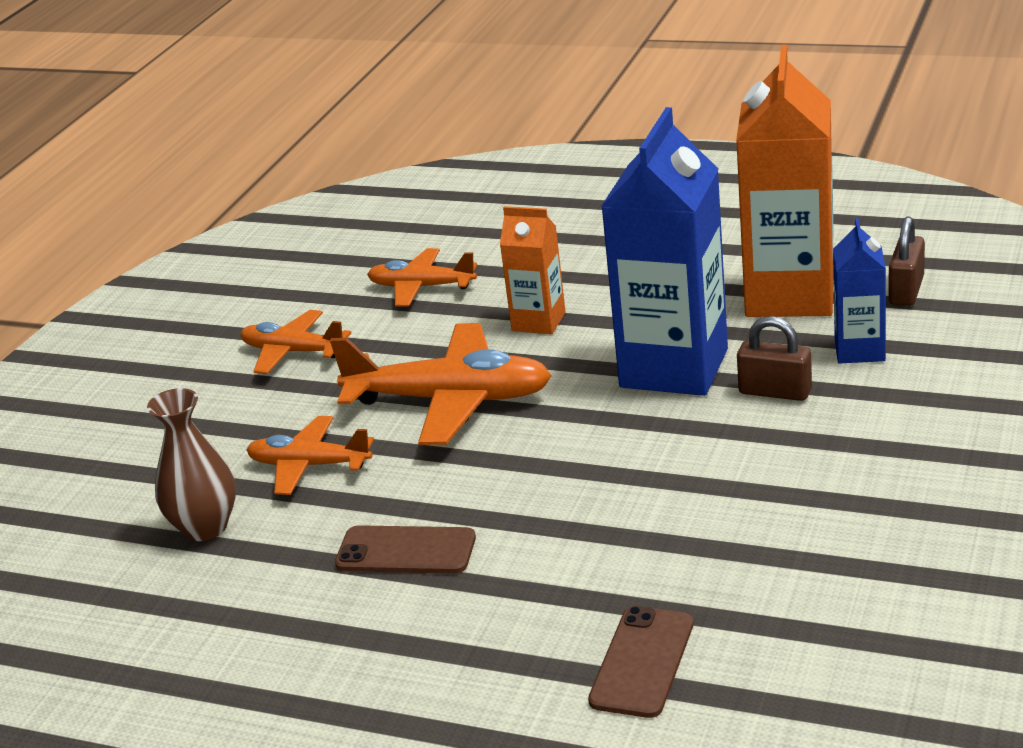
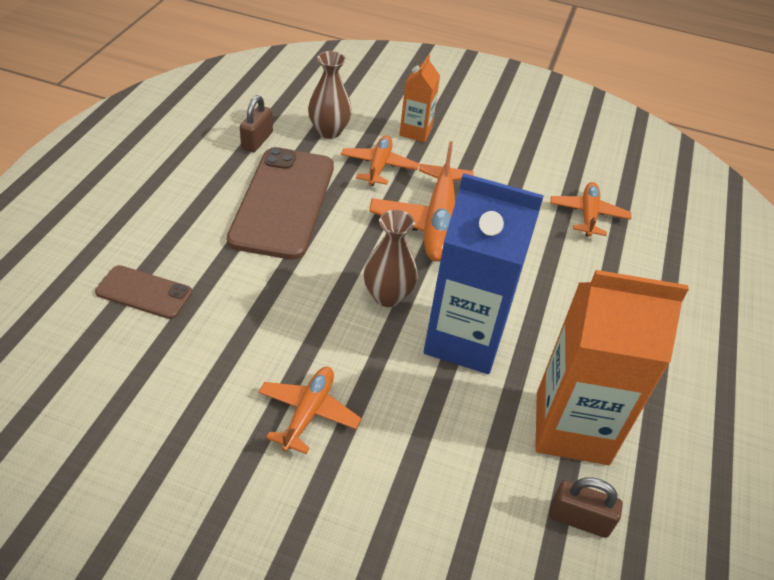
camera: 80 degrees right, 15 degrees up
orange plane [240,310,351,374] -> orange plane moved to [258,367,361,454]
brown phone [335,525,476,574] -> brown phone [227,147,334,260], size x1.98
orange carton [500,206,566,334] -> orange carton moved to [400,55,440,142]
brown padlock [737,316,812,401] -> brown padlock moved to [240,95,273,152]
blue carton [833,218,886,363] -> none
none -> brown vase [364,210,418,307]

